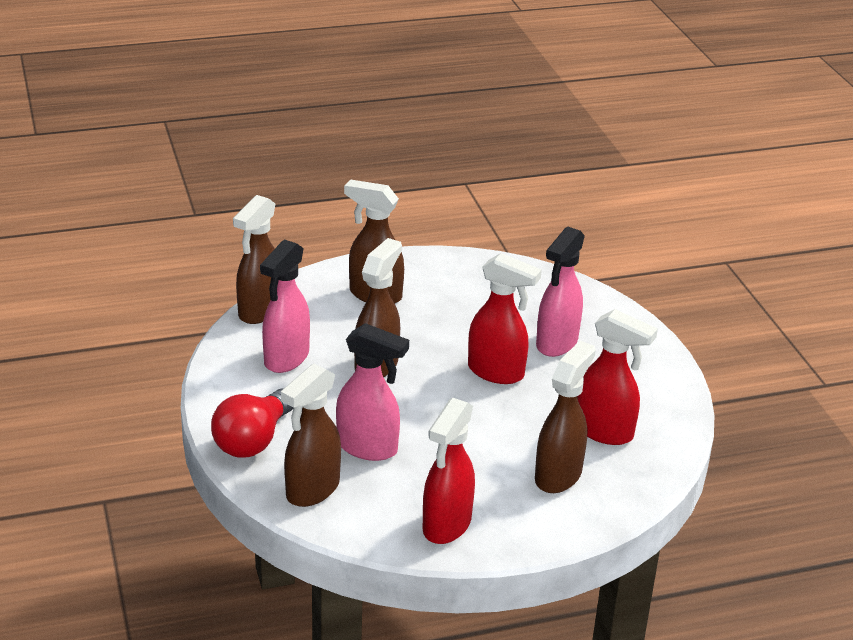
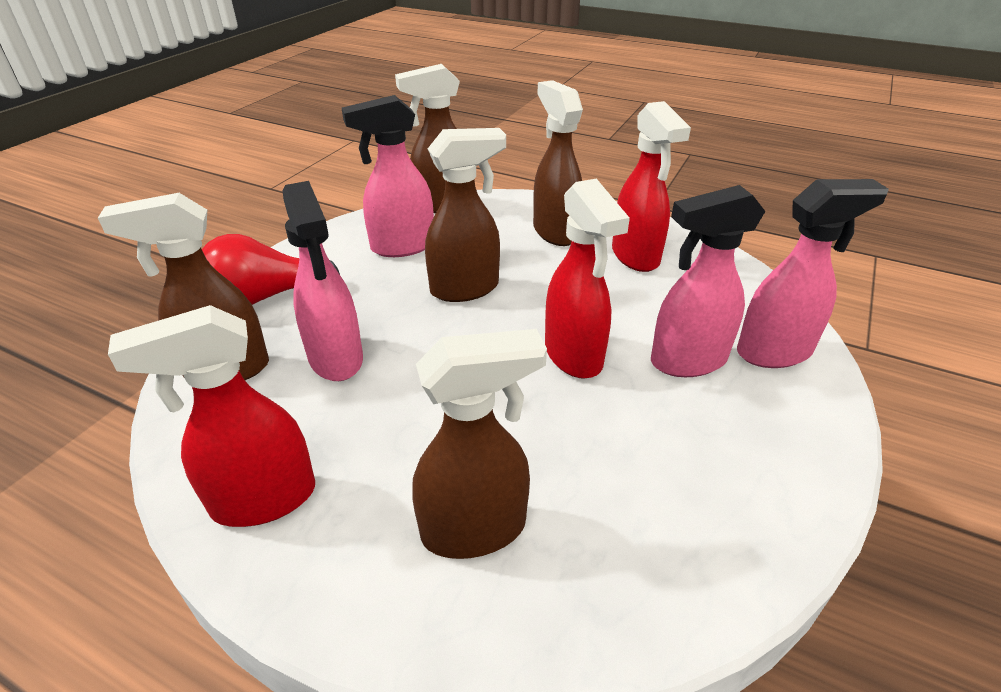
camera: 45 degrees right, 5 degrees up
red spray bottle [577,309,658,445] -> red spray bottle moved to [612,101,691,272]
none -> pink spray bottle [737,179,889,368]

